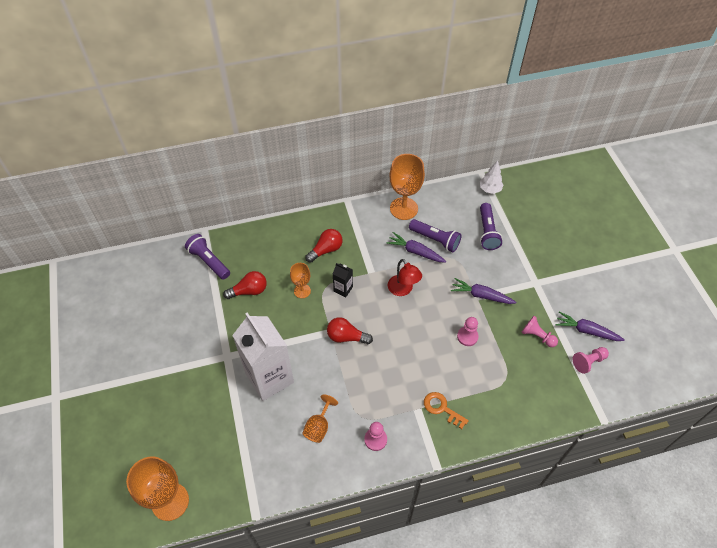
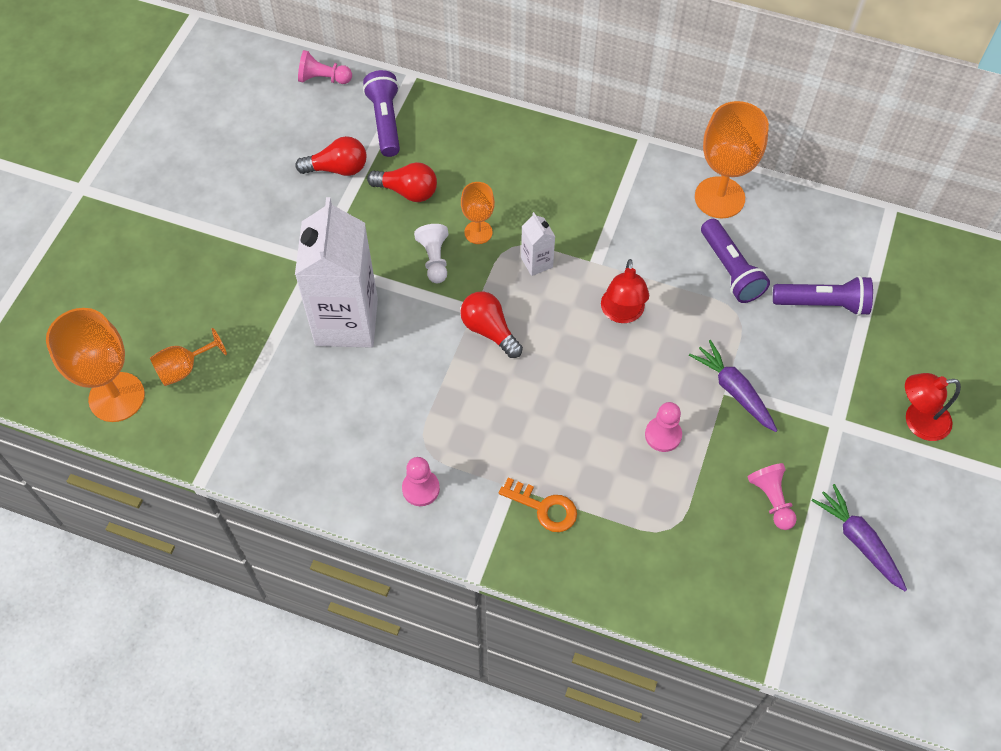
camera: 35 degrees right, 5 degrees up
orange goblet [303,394,338,443] -> orange goblet moved to [150,328,227,386]
red light bulb [305,229,343,263] -> red light bulb moved to [295,136,367,176]
black carton [333,263,353,297] -> white carton [521,212,555,276]
purple carrot [387,232,446,263] -> none
orange key [424,392,469,429] -> orange key turned 135 degrees clockwise [499,478,577,532]
white tree [480,160,504,194] -> none
purple flashlight [480,203,502,250] -> purple flashlight turned 120 degrees counterclockwise [773,276,873,316]
pink pawn [573,347,609,374] -> pink pawn moved to [298,50,352,84]
none -> white pawn [414,224,448,283]
none -> red lamp [905,373,961,441]

